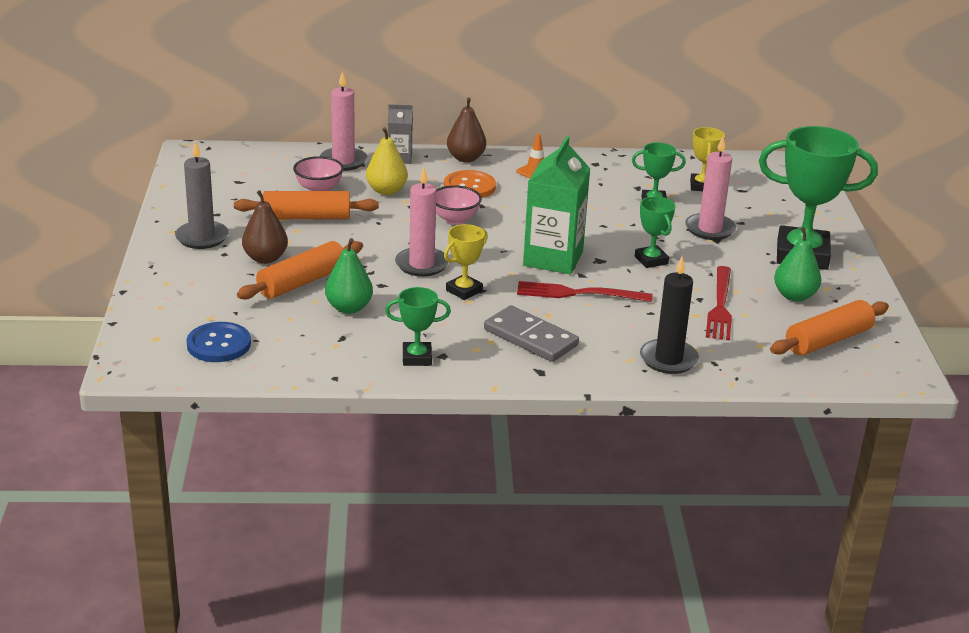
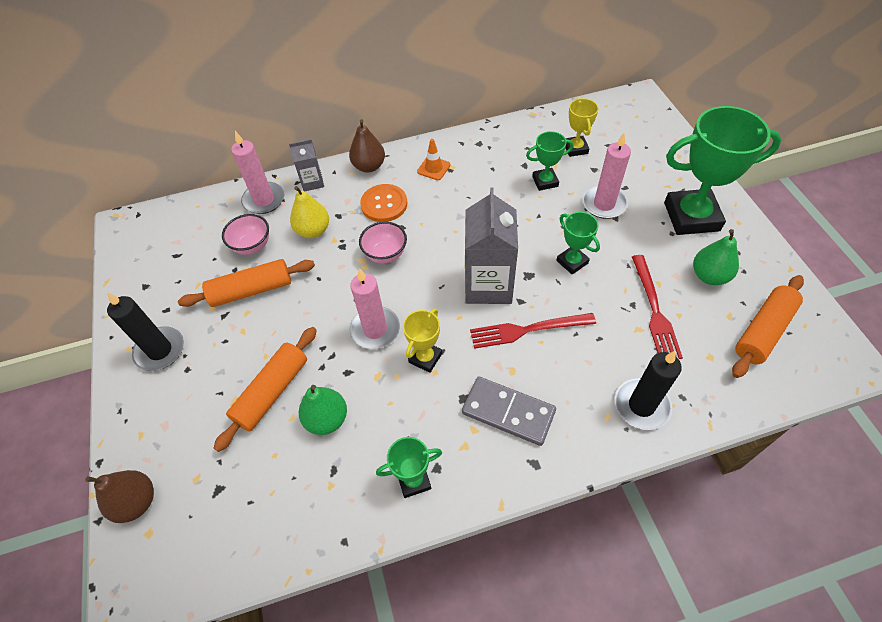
camera: 10 degrees left, 25 degrees up
grey candle [175,140,229,249] -> black candle [107,292,184,371]
blue button [186,322,251,362] -> none
brown pear [242,190,288,264] -> brown pear moved to [85,470,154,523]
green carton [523,136,591,274] -> grey carton [465,188,518,304]

